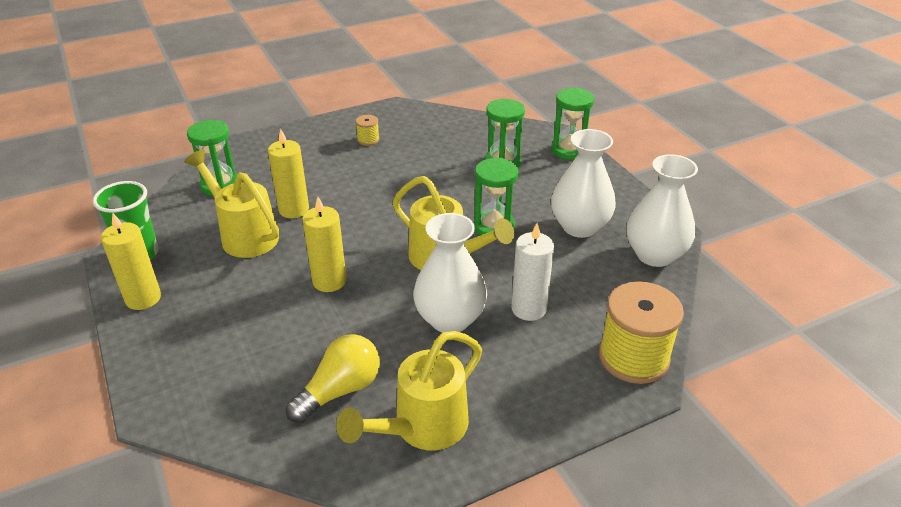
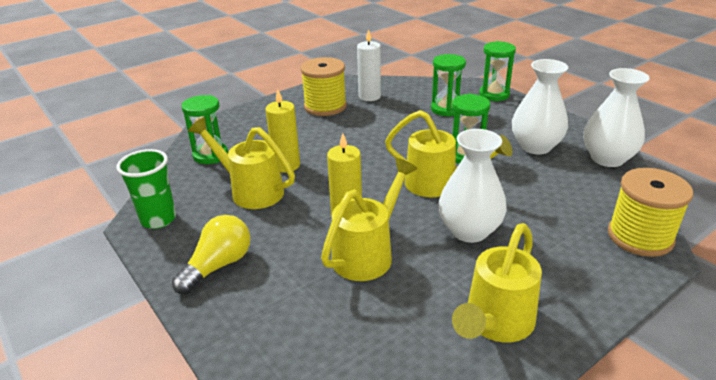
camera: 10 degrees left, 5 degrees down
yellow candle [101,213,161,310] -> none
yellow light bulb [286,334,380,423] -> yellow light bulb moved to [172,215,251,294]
yellow spool [356,115,380,146] -> yellow spool [301,57,347,116], size x2.22
white candle [511,223,554,321] -> white candle moved to [357,29,381,101]
none -> yellow watering can [321,158,418,281]

